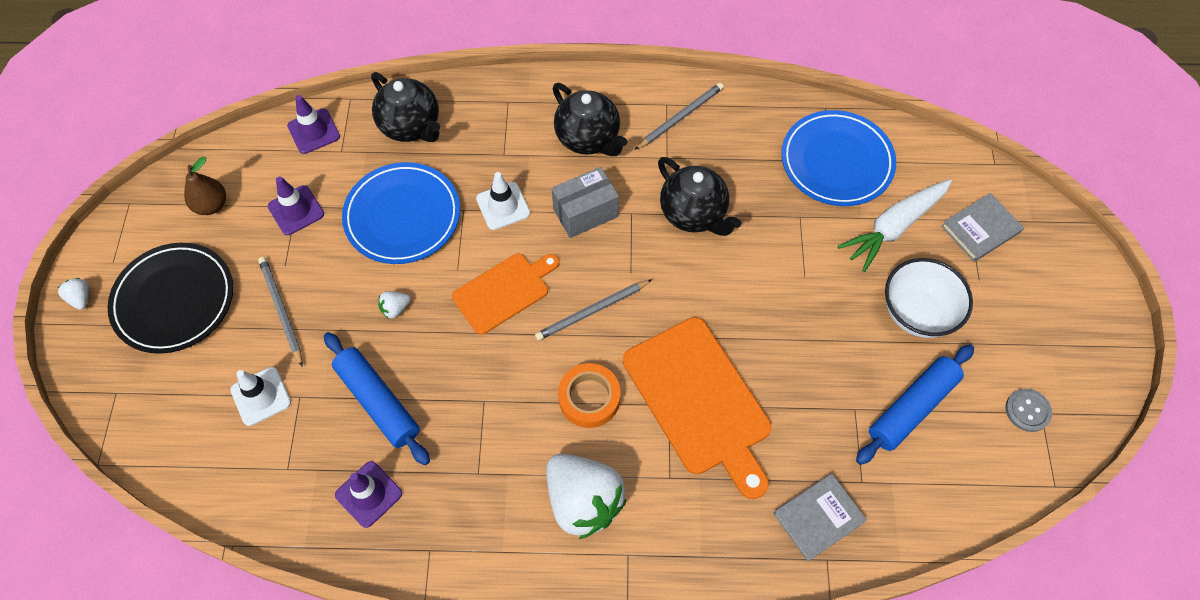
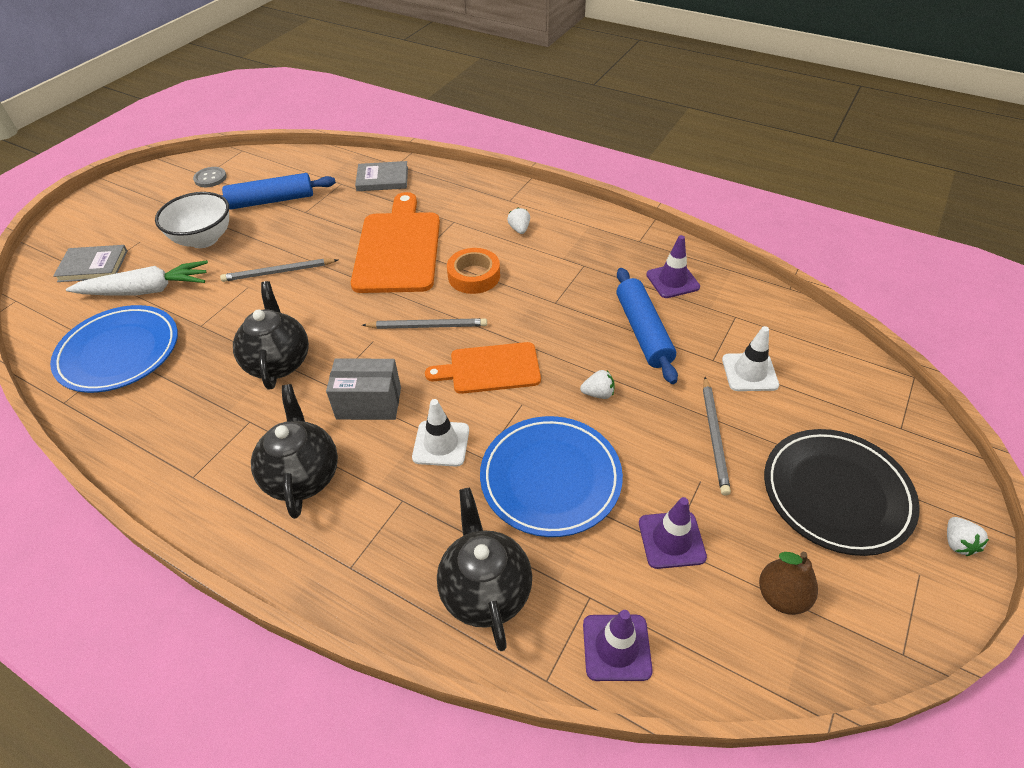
camera: 150 degrees left, 15 degrees down
white strawberry [546,454,627,539] -> white strawberry [507,208,530,234], size x0.40
grey pencil [634,83,724,150] -> grey pencil moved to [220,259,338,282]

